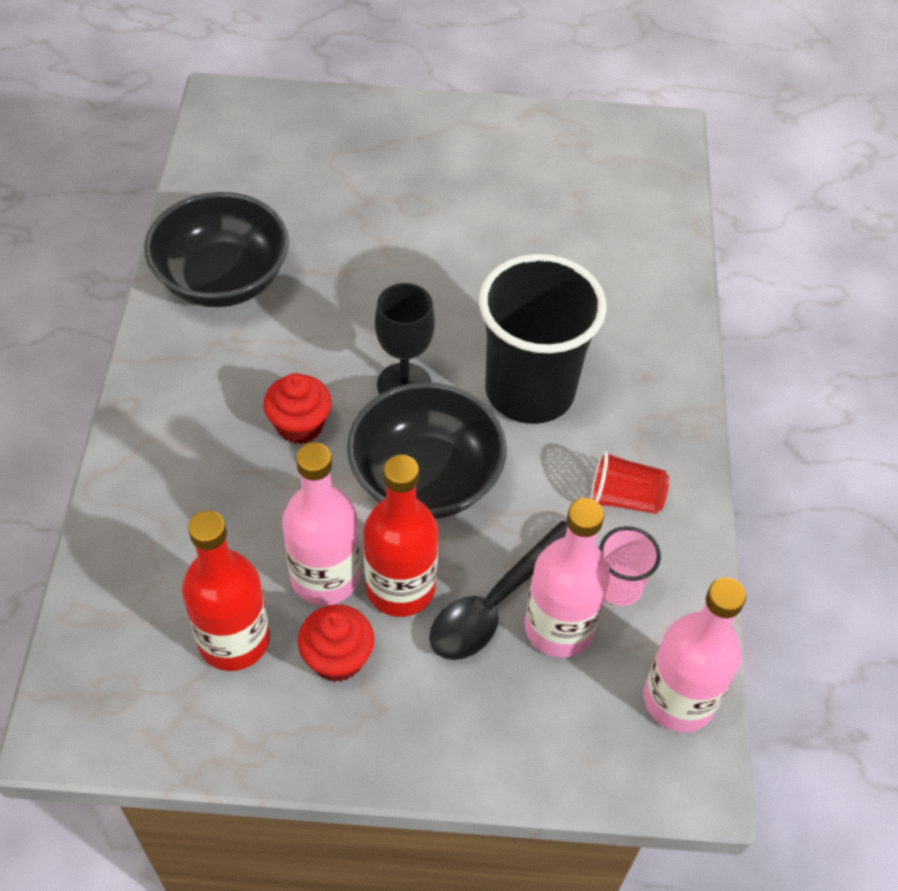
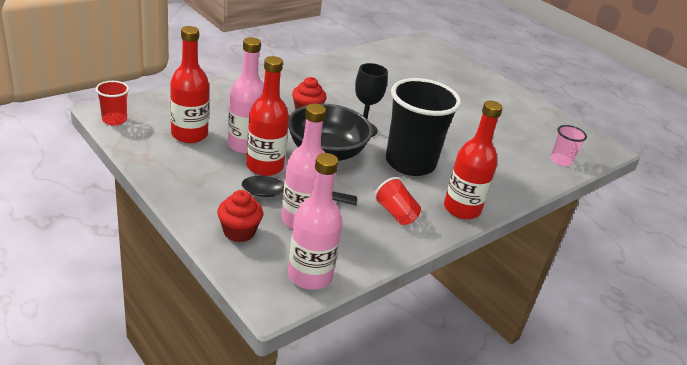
camera: 45 degrees right, 20 degrees down
black bowl [144,192,289,307] -> none
red cupcake [297,604,374,682] -> red cupcake moved to [217,190,263,242]
pink cup [599,526,661,606] -> pink cup moved to [551,125,587,166]
none -> red cup [96,81,129,126]
none -> red bottle [444,101,503,219]

